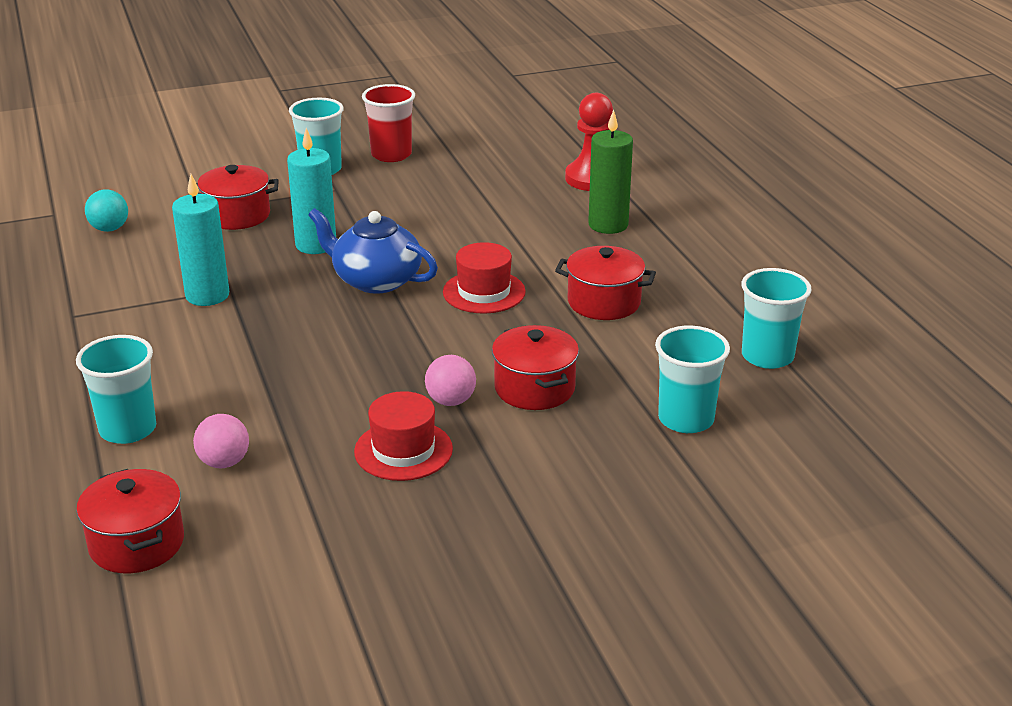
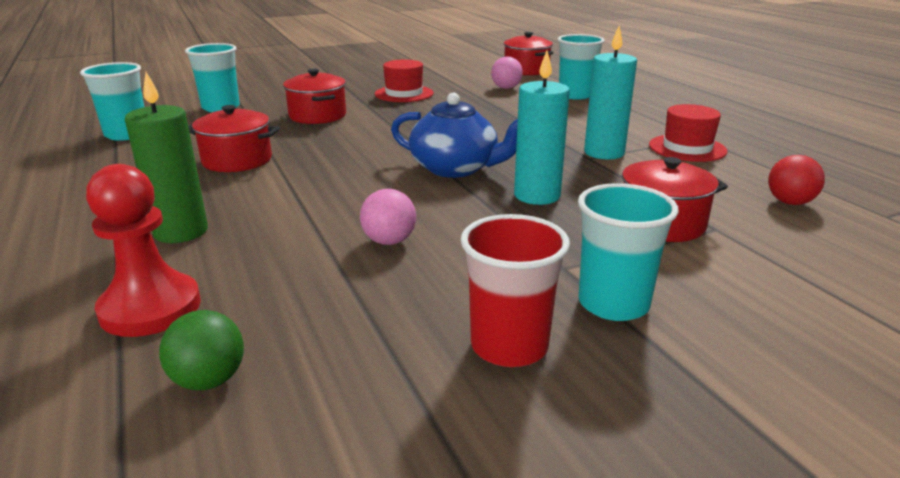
camera: 175 degrees right, 5 degrees down
turquoise ball [85,189,128,232] -> red ball [768,155,825,205]
pink ball [425,355,476,406] -> pink ball moved to [360,189,416,245]
red hat [443,242,526,314] -> red hat moved to [649,104,727,162]
none -> green ball [159,310,244,390]

